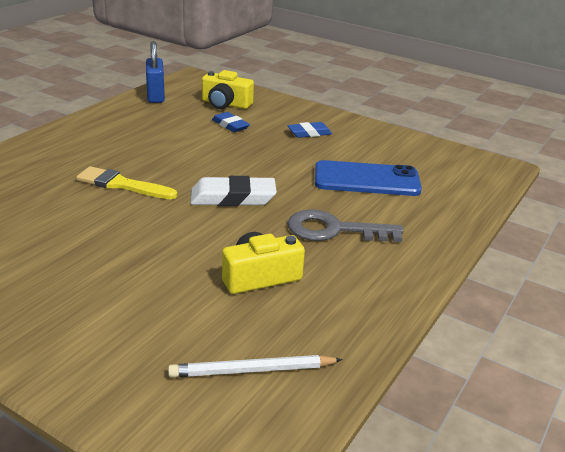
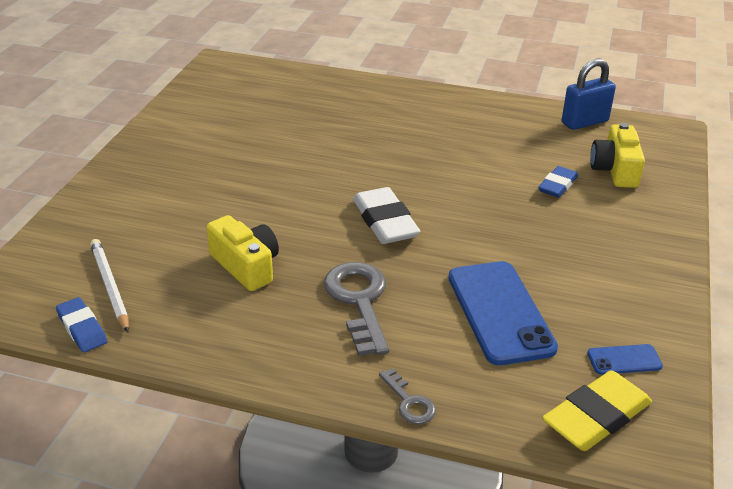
camera: 75 degrees right, 5 degrees up
yellow brush [76,166,177,199] -> none
blue eraser [287,122,332,138] -> blue eraser moved to [56,297,107,353]
none -> grey key [379,368,436,424]
none -> yellow eraser [542,370,652,451]
none -> blue phone [587,344,663,375]

